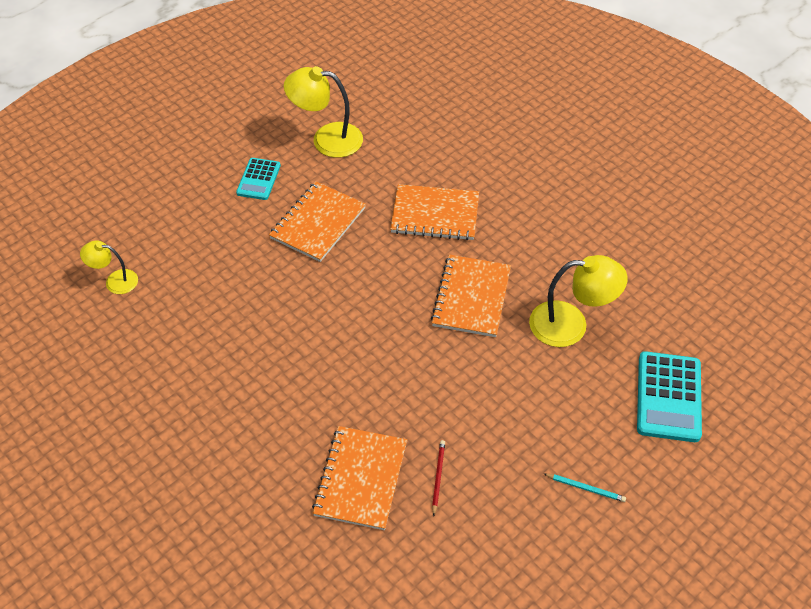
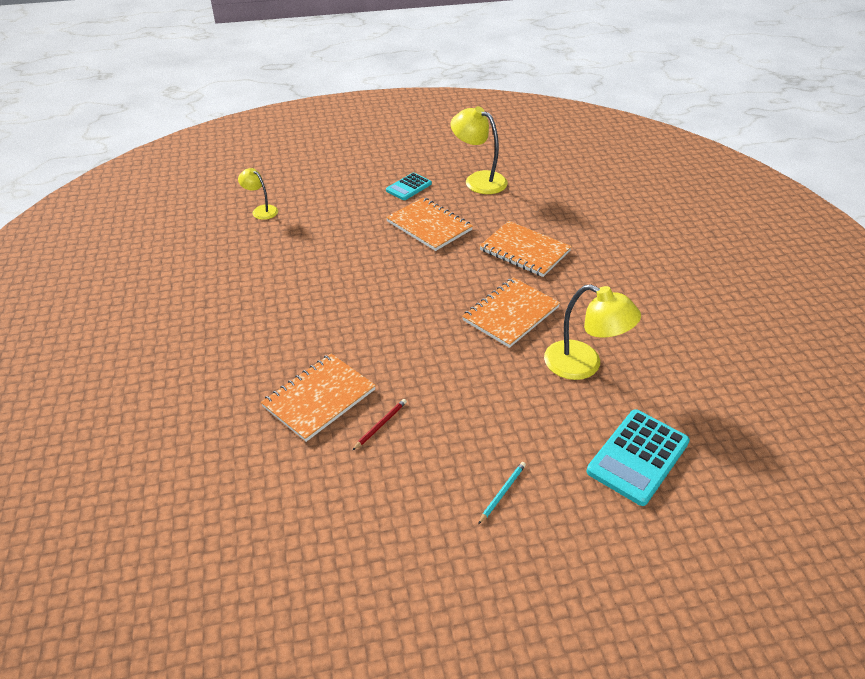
camera: 30 degrees right, 10 degrees down
orange notebook [269,181,366,262] -> orange notebook turned 75 degrees clockwise [386,197,473,251]
turquoise pencil [544,474,626,502] -> turquoise pencil turned 105 degrees counterclockwise [478,462,526,524]

